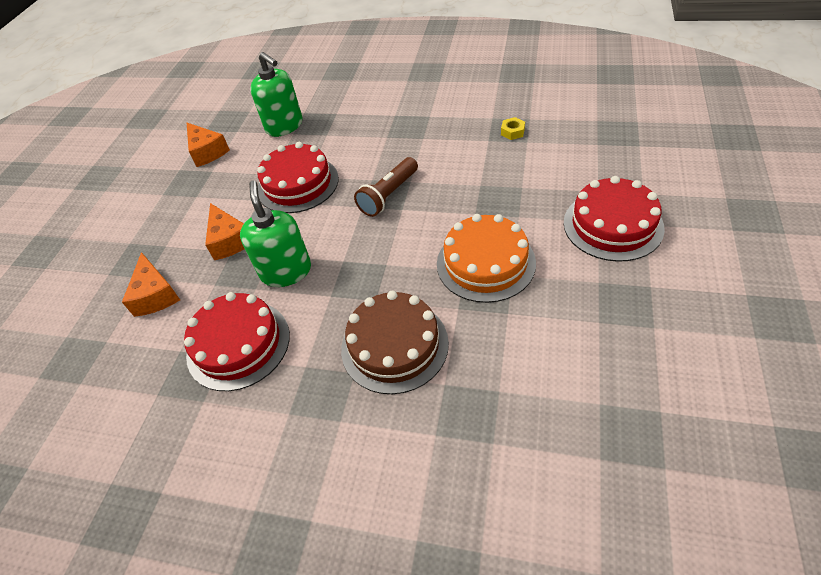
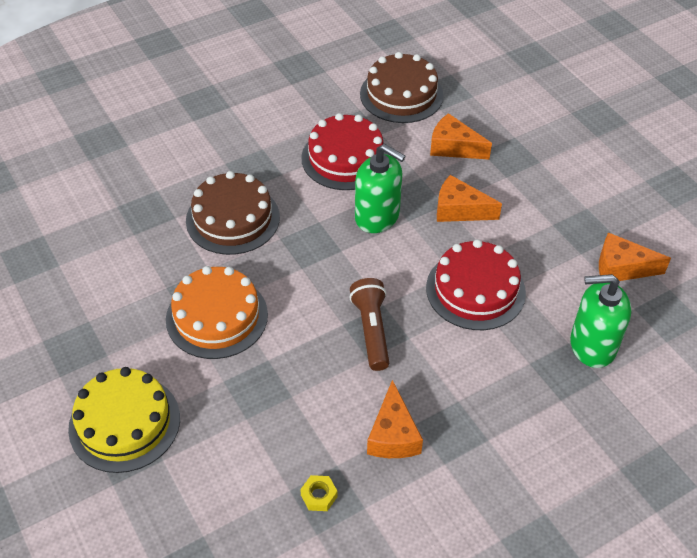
camera: 130 degrees right, 0 degrees up
red cake [564,176,665,262] -> yellow cake [68,367,180,473]
none -> brown cake [360,52,444,123]
none -> orange cheese [367,380,423,458]

